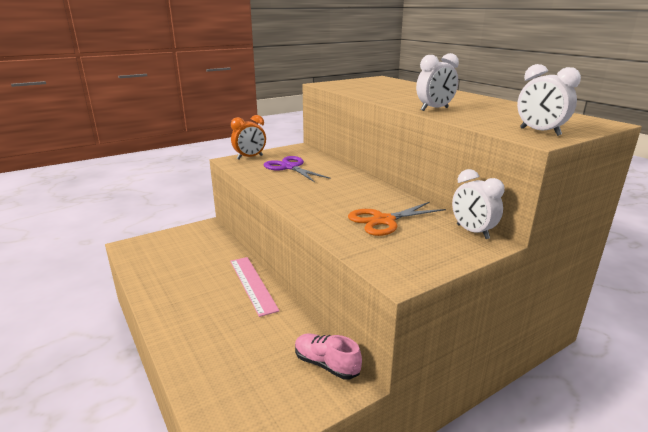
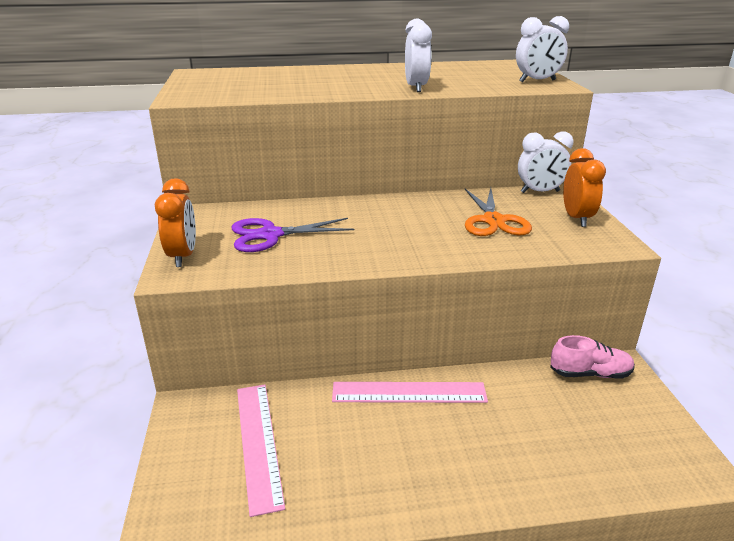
camera: 65 degrees left, 5 degrees up
pink shoe [295,334,362,380] -> pink shoe turned 150 degrees counterclockwise [550,335,635,378]
none -> pink ruler [237,385,285,517]
none -> orange clock [563,148,606,227]

